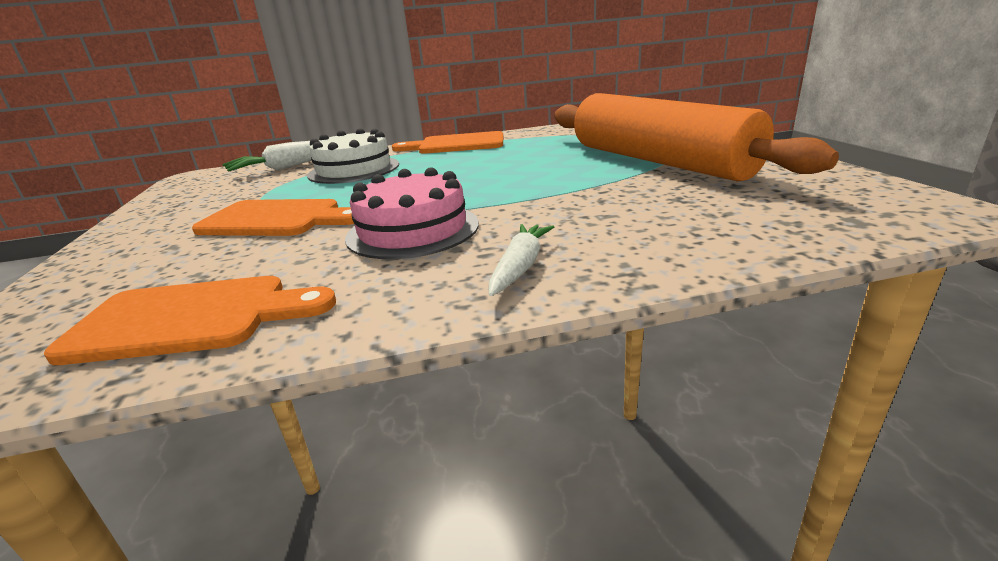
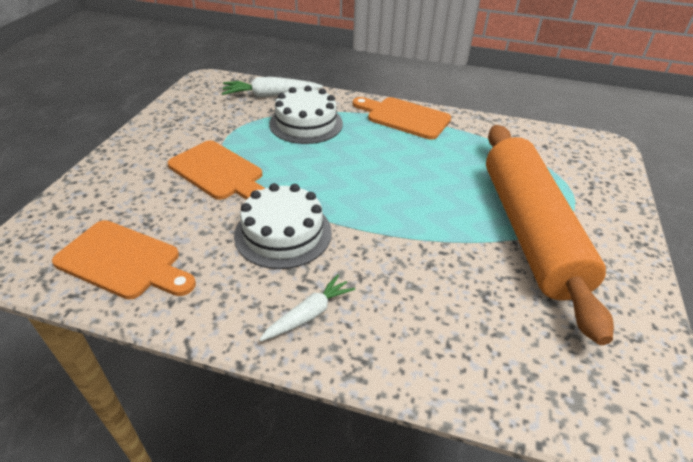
camera: 25 degrees right, 15 degrees up
pink cake [345,167,479,259] -> white cake [234,183,332,269]

